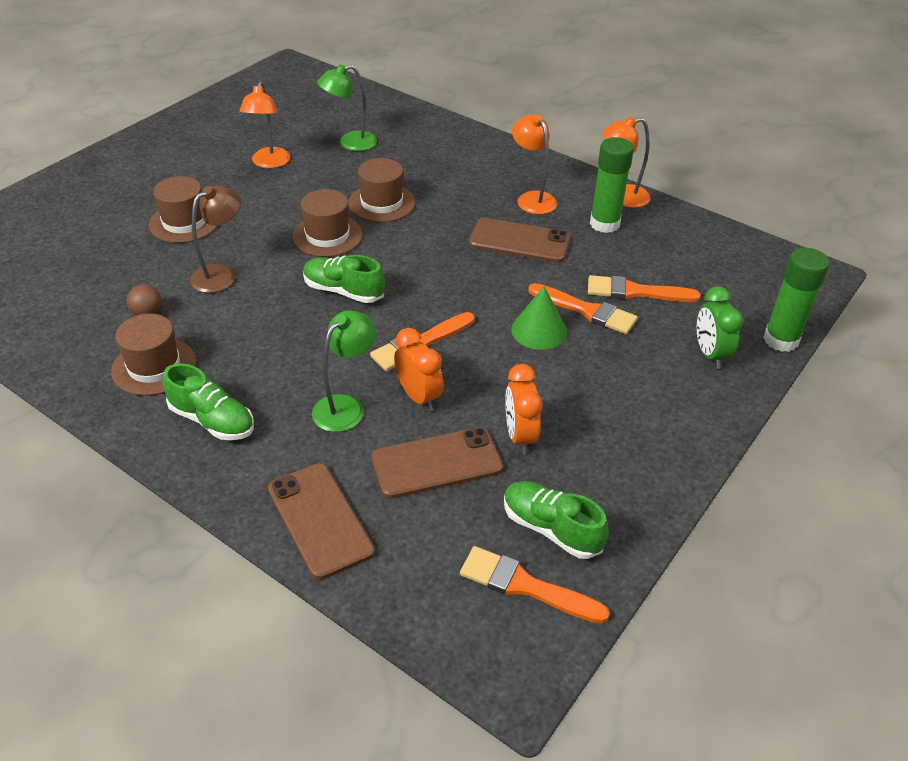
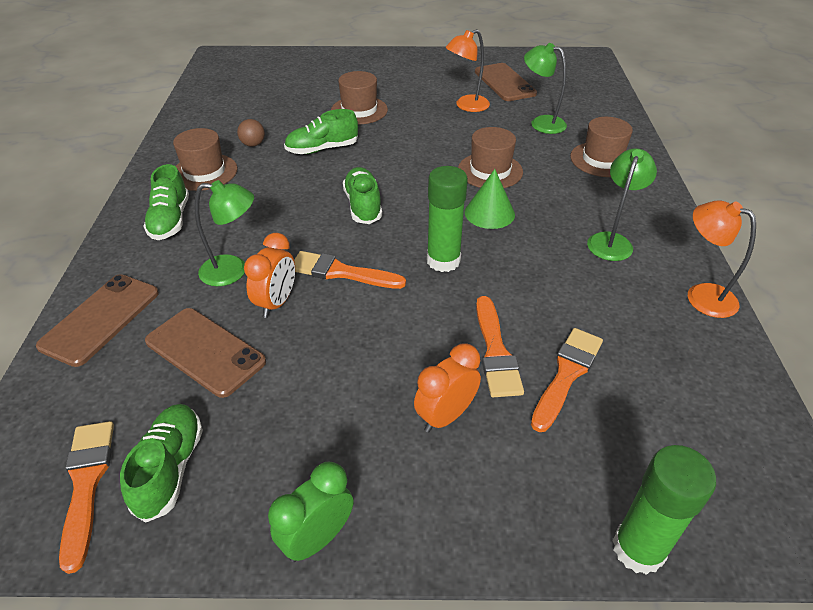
camera: 55 degrees right, 0 degrees up
brown lamp [190,185,241,293] -> green shoe [284,109,358,154]
brown hat [292,189,363,257] -> brown hat moved to [570,117,633,177]
brown phone [469,218,570,263] -> brown phone moved to [475,63,537,101]
orange clock [505,364,543,454] -> orange clock moved to [414,344,481,432]
green cone [511,286,567,350] -> green cone moved to [465,169,515,229]
orange lamp [512,114,557,214] -> green lamp [587,148,657,261]
orange brush [588,275,701,302] -> orange brush turned 60 degrees clockwise [531,328,603,432]
green glue stick [590,137,634,233] -> green glue stick moved to [427,166,468,272]
green clock [697,286,743,369] -> green clock moved to [268,461,354,562]

